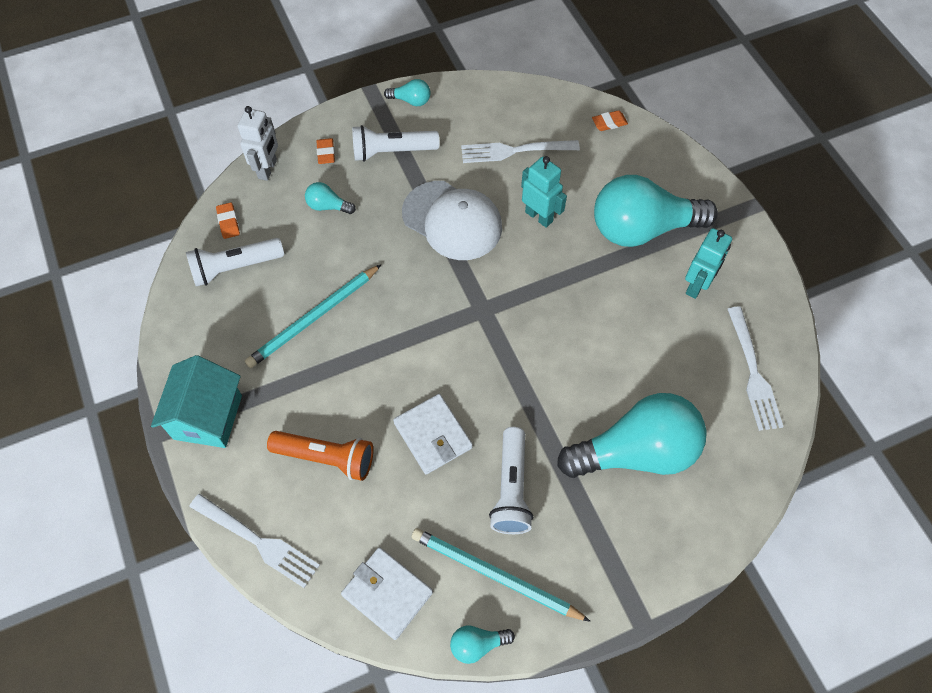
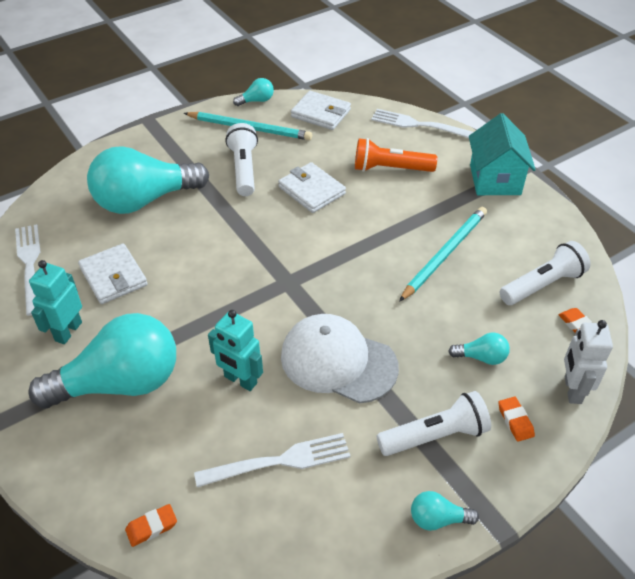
camera: 170 degrees right, 15 degrees down
none -> white wallet [78,243,148,304]

